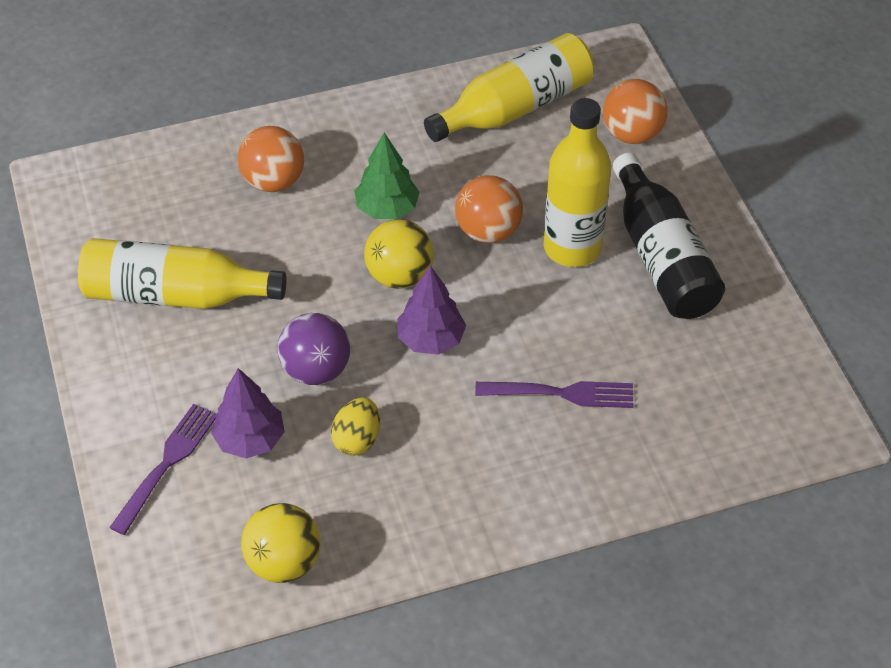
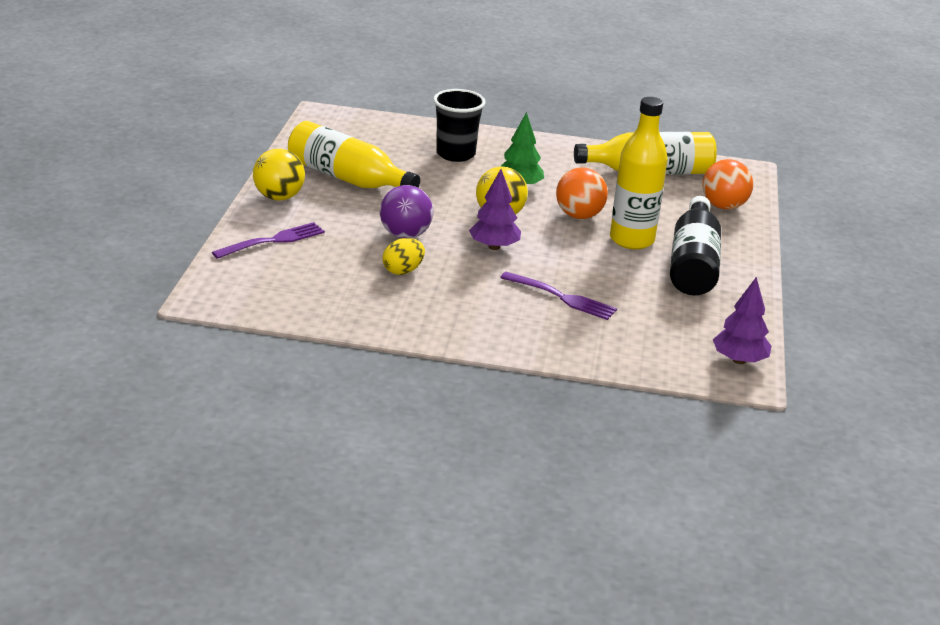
camera: 25 degrees right, 20 degrees down
purple tree [211,368,285,459] -> purple tree moved to [713,277,772,364]
orange ball [238,126,304,192] -> black cup [433,89,486,162]
yellow ball [241,503,321,583] -> yellow ball moved to [253,149,305,200]

